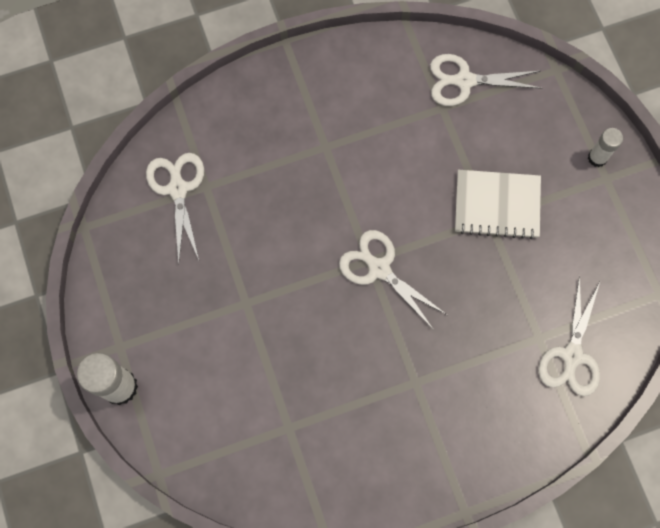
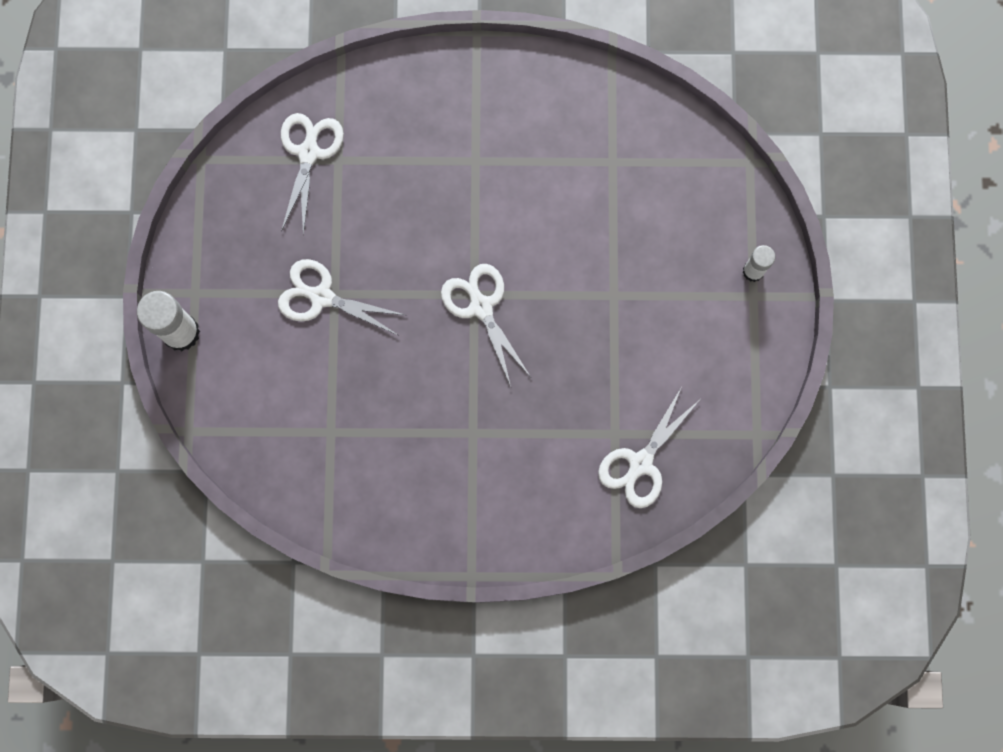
camera: 20 degrees right, 5 degrees up
white scissors [430,54,542,106] -> white scissors moved to [278,259,405,335]
white notebook [455,170,541,239] -> none

